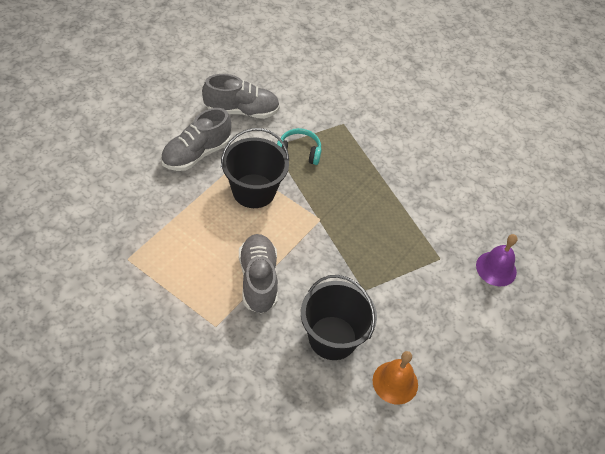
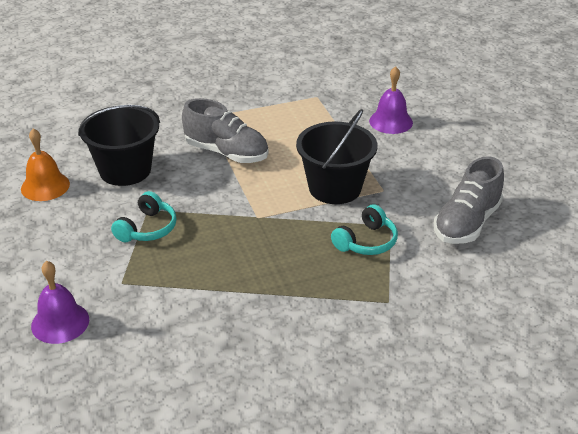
camera: 130 degrees right, 15 degrees down
grey shoe [161,108,231,171] -> none
none -> turquoise headphones [111,191,177,242]
none -> purple bell [369,66,413,134]

